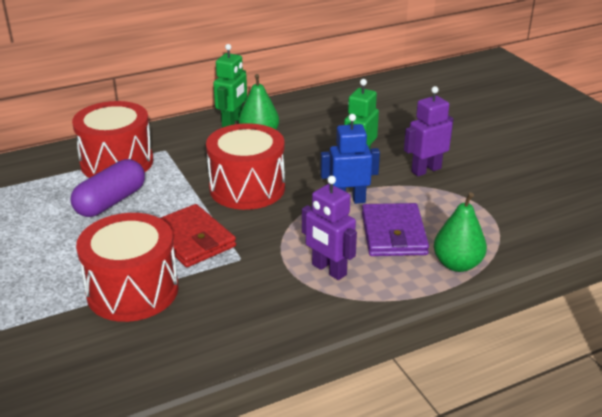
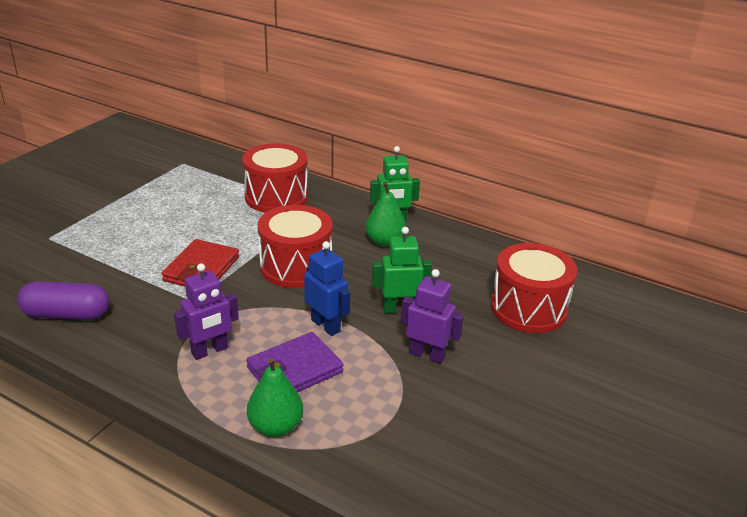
camera: 55 degrees right, 0 degrees up
purple capsule [71,159,145,217] -> purple capsule moved to [17,281,110,320]
red drum [76,213,179,322] -> red drum moved to [491,243,577,333]
purple robot [302,176,357,280] -> purple robot turned 135 degrees counterclockwise [174,263,239,360]

